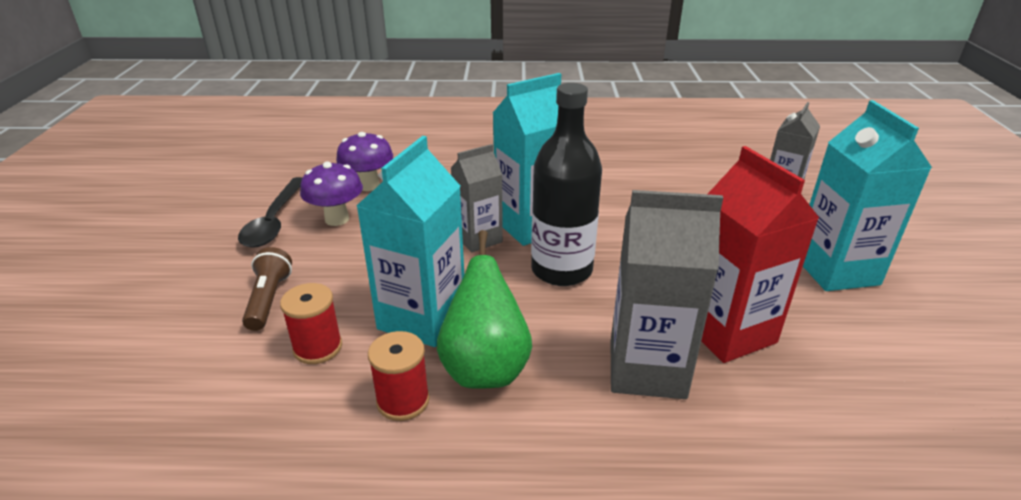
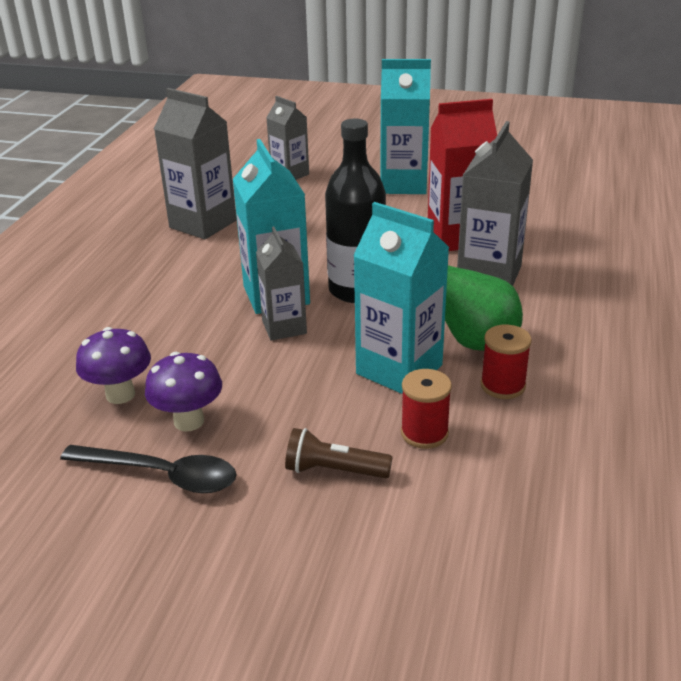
camera: 75 degrees left, 0 degrees up
none -> grey carton [154,88,237,239]

